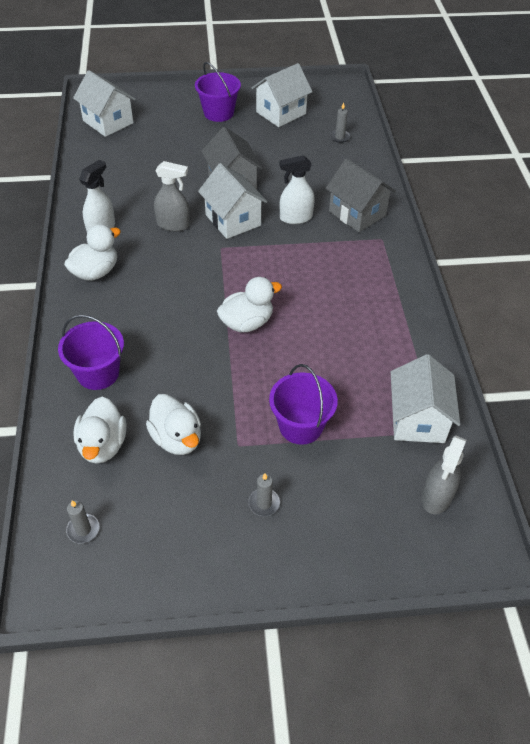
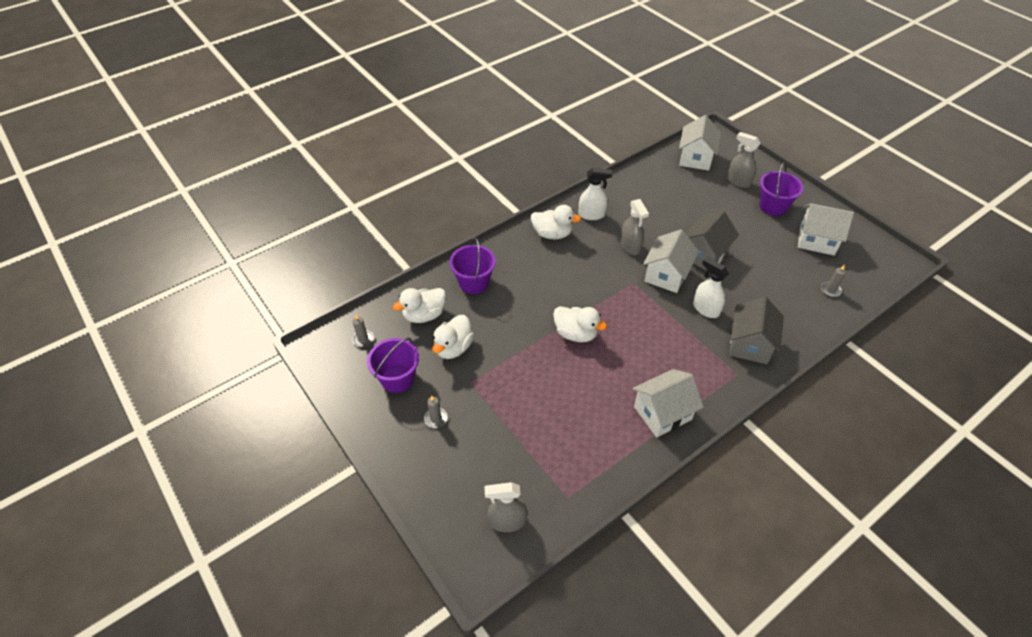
camera: 60 degrees right, 0 degrees up
purple bucket [269,364,338,445] -> purple bucket moved to [367,338,419,393]
white house [390,354,460,443] -> white house moved to [632,369,703,438]
none -> grey spray bottle [727,132,761,188]

